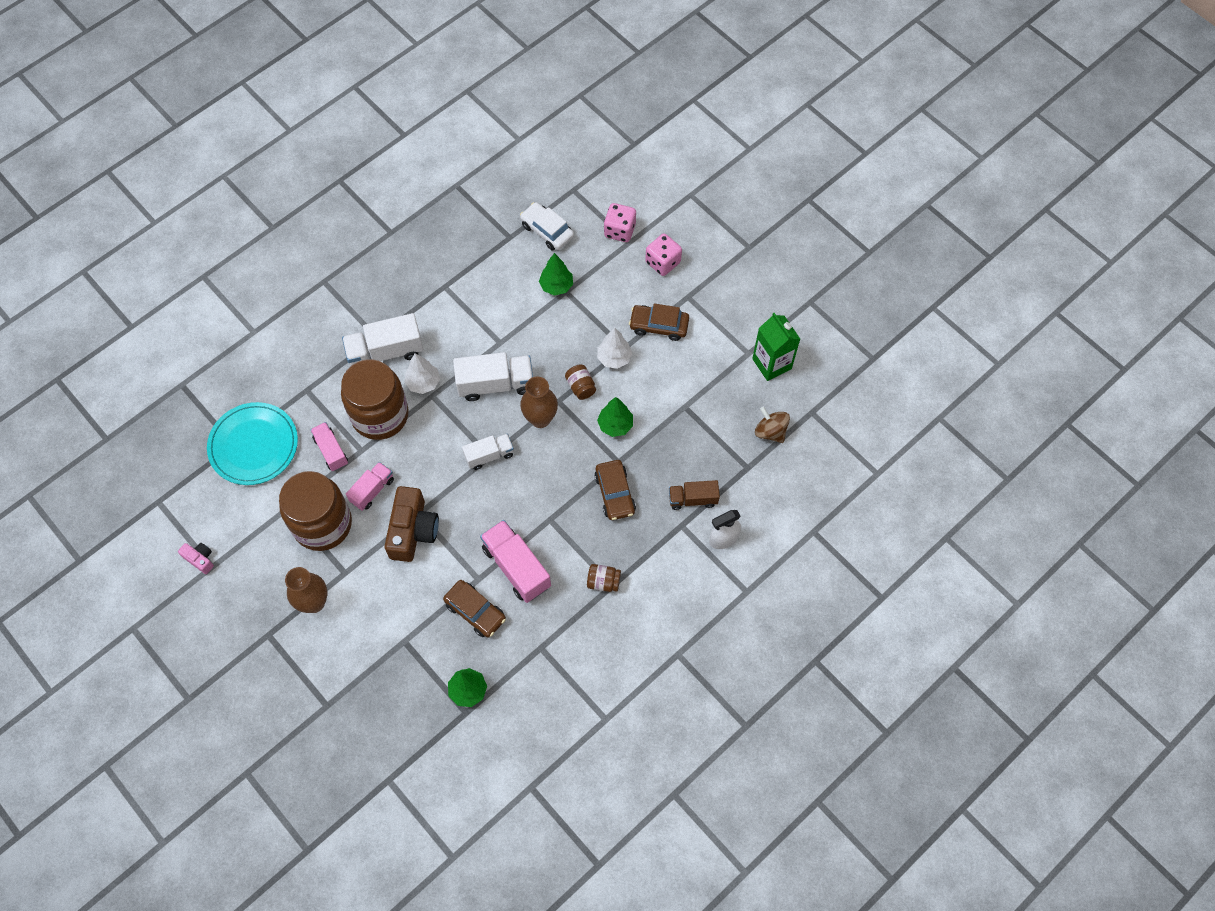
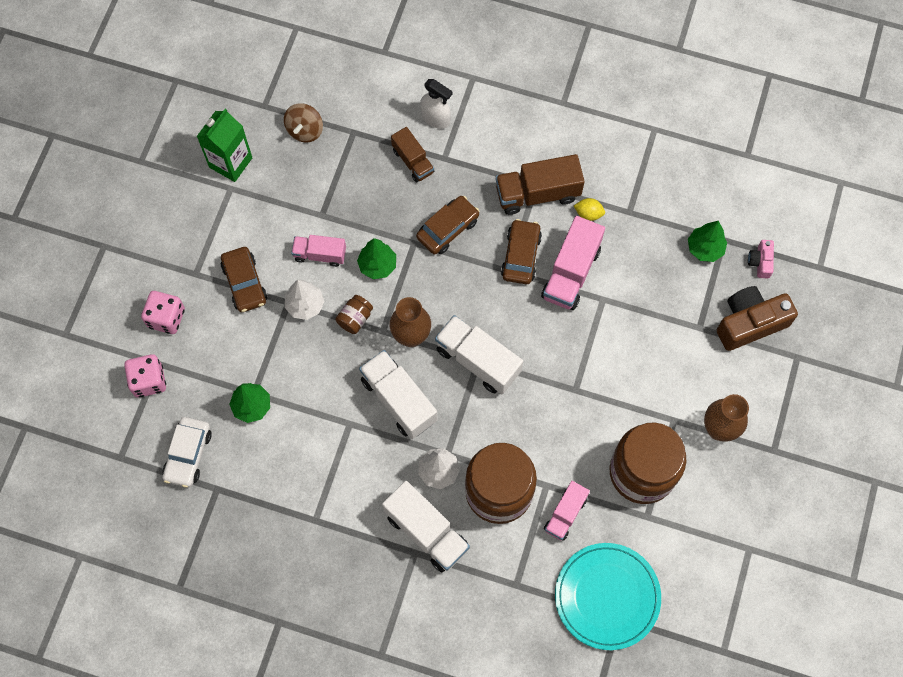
camera: 120 degrees left, 5 degrees up
pink camera [178,542,214,574] -> pink camera moved to [748,240,774,279]
pink truck [346,462,394,511] -> pink truck moved to [291,235,346,267]
brown camera [384,486,439,562] -> brown camera moved to [717,286,798,351]
brown car [443,580,506,638] -> brown car moved to [501,219,542,284]
white truck [462,434,514,470] -> white truck [435,315,523,394], size x1.62
brown jar [587,564,621,592] -> brown truck [496,154,585,215]
none -> yellow lemon [574,198,605,221]

